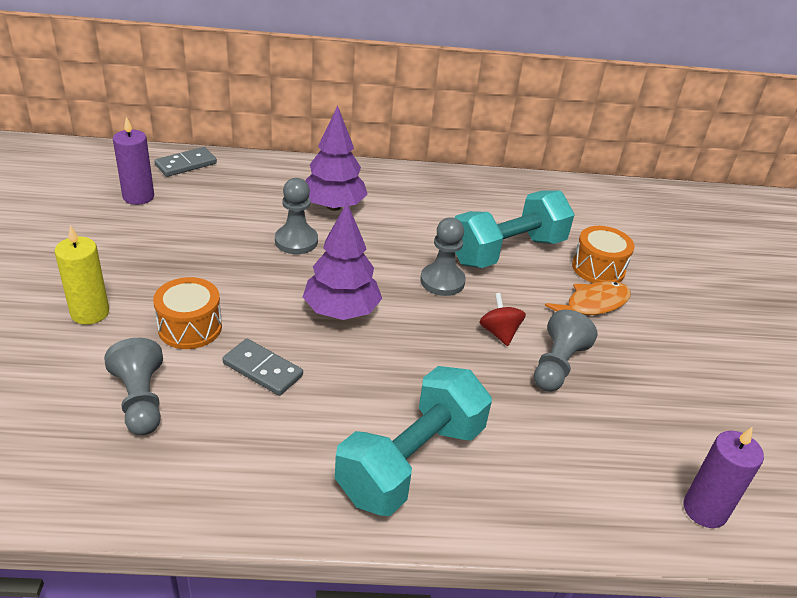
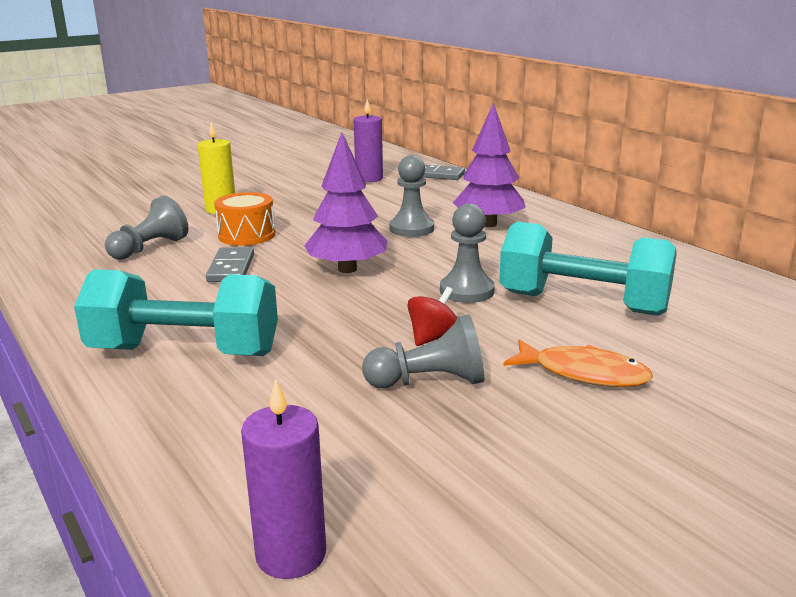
camera: 60 degrees right, 15 degrees down
orange drum [572,226,635,283] -> none

